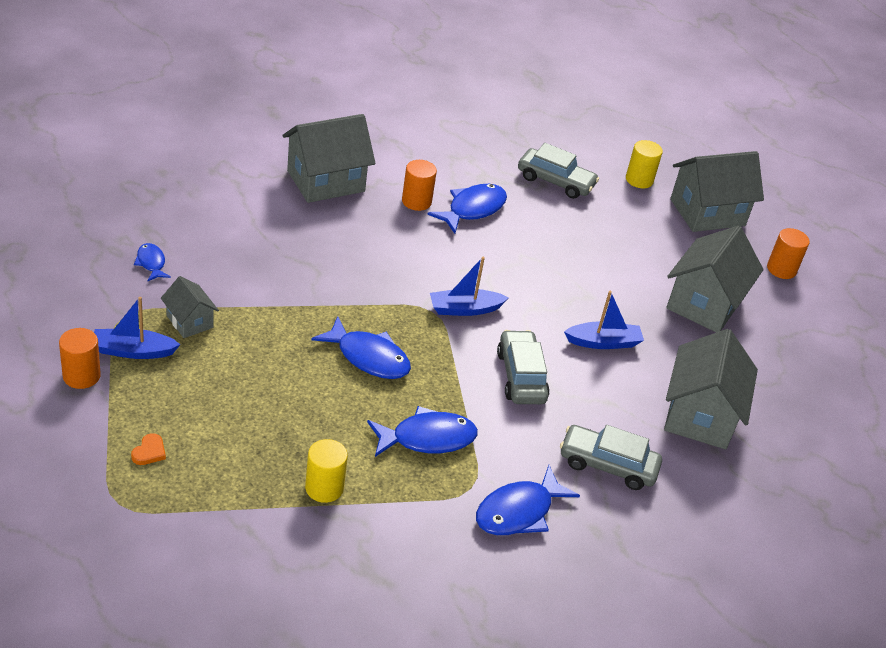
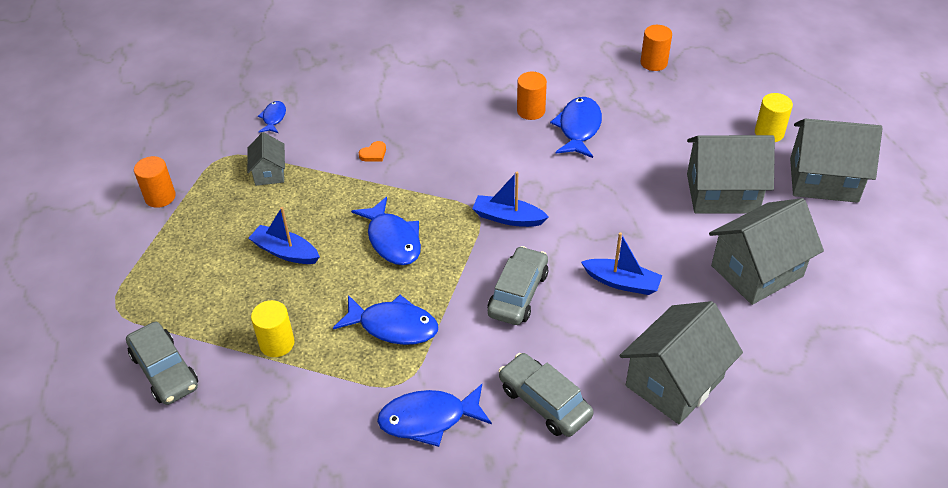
camera: 35 degrees right, 5 degrees up
blue boat [94,297,181,359] -> blue boat moved to [248,207,320,264]
orange heart [131,433,166,465] -> orange heart moved to [359,141,386,162]
grey house [282,114,376,203] -> grey house moved to [687,135,775,213]
blue fish [427,184,507,234] -> blue fish turned 60 degrees counterclockwise [550,97,602,158]
grey car [518,143,599,199] -> grey car moved to [126,322,198,405]
orange cylinder [767,228,810,279] -> orange cylinder moved to [641,25,672,71]

